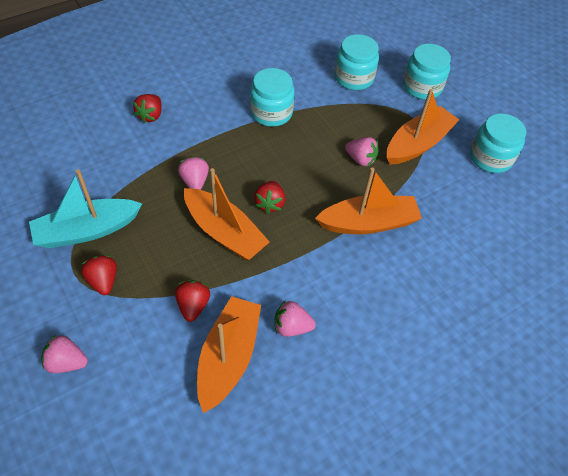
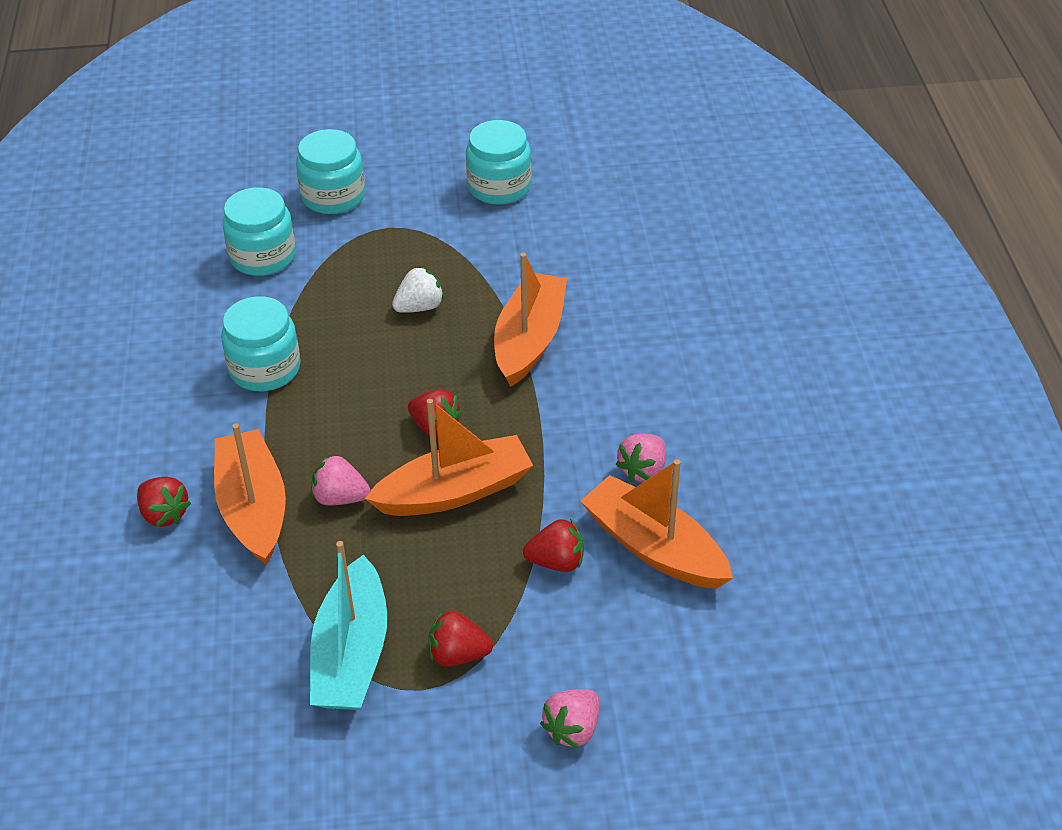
camera: 60 degrees left, 10 degrees down
red strawberry [175,280,210,322] -> red strawberry turned 150 degrees clockwise [523,519,584,572]
pink strawberry [345,137,379,166] -> white strawberry [392,266,444,313]
orange boat [387,89,459,165] -> orange boat moved to [214,423,286,565]

